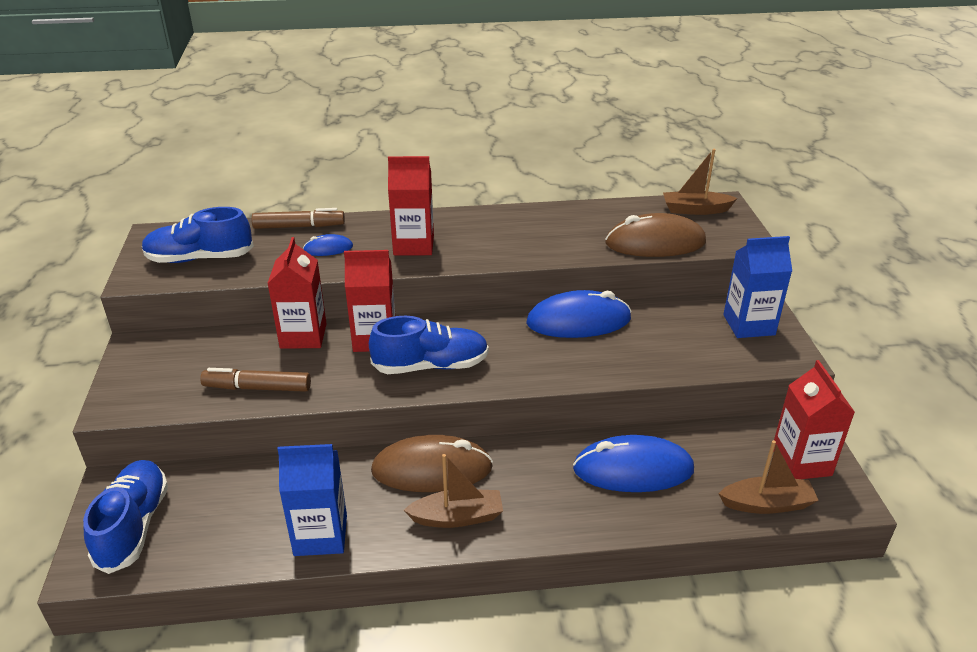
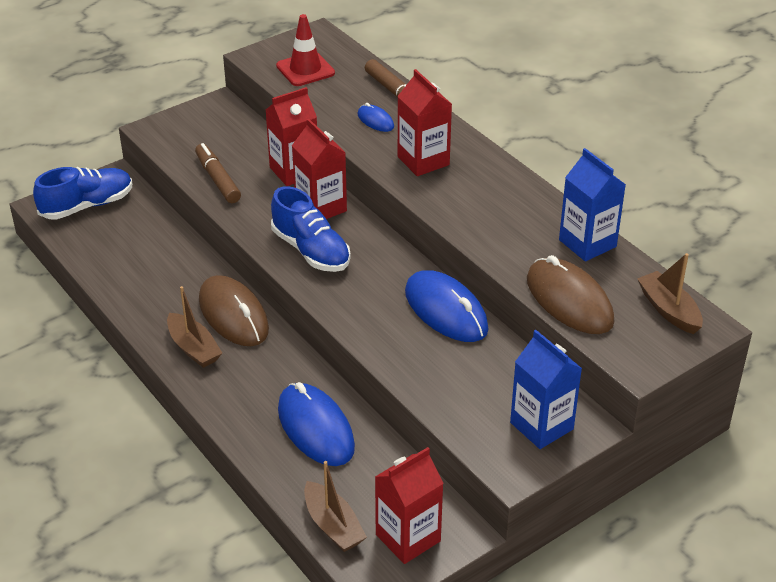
camera: 60 degrees right, 5 degrees up
blue shoe [142,207,254,263] -> red traffic cone [276,14,335,86]
blue carton [277,444,347,556] -> blue carton moved to [559,148,626,262]

